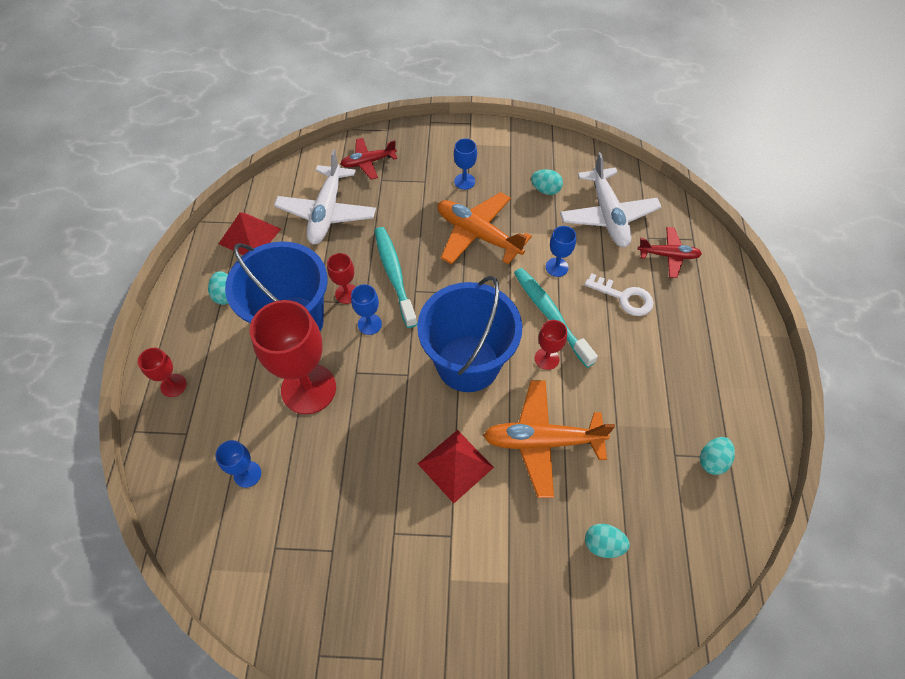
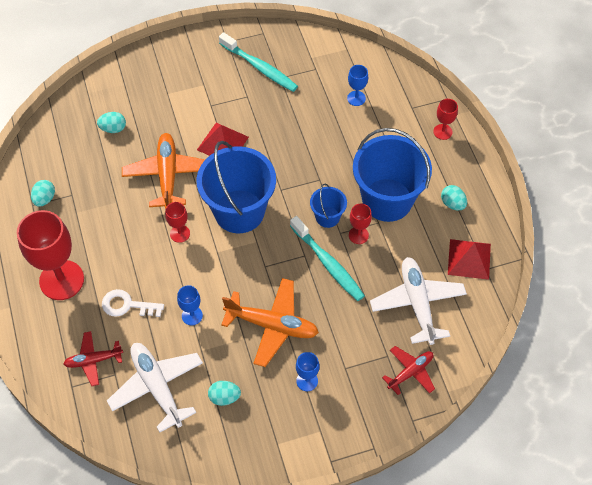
camera: 160 degrees right, 0 degrees up
red goblet [250,300,336,414] -> red goblet moved to [17,210,84,300]
blue goblet [351,284,382,335] -> blue bucket [310,184,347,228]
orange plane [483,380,615,498] -> orange plane turned 75 degrees counterclockwise [122,133,205,210]
turquoise toothbrush [514,268,598,368] -> turquoise toothbrush moved to [219,32,298,92]

